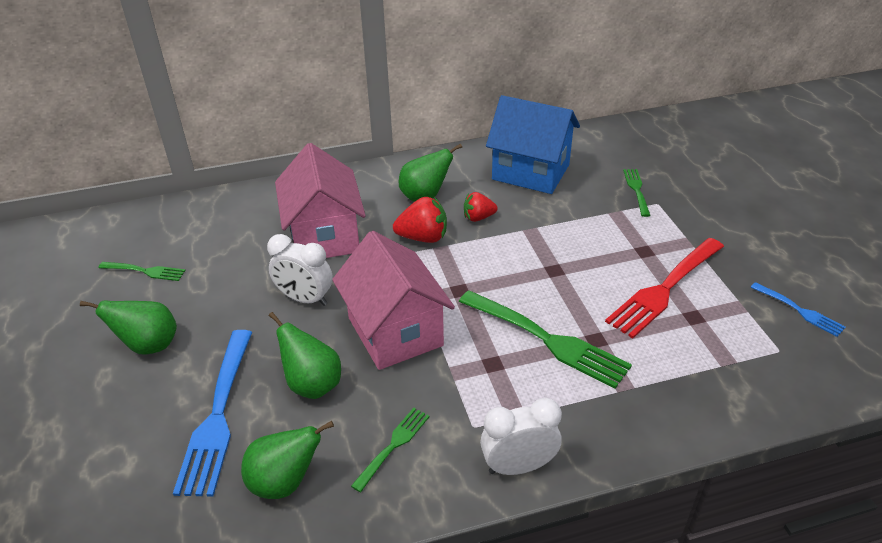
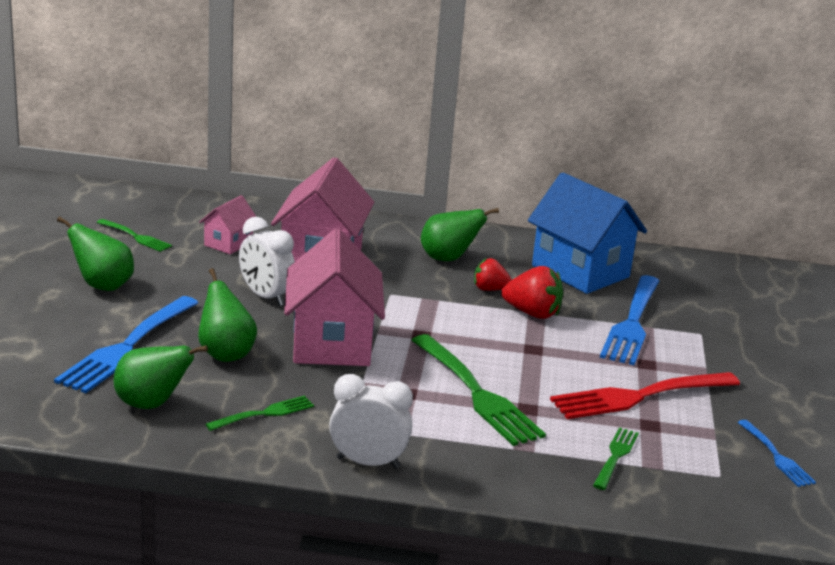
camera: 20 degrees right, 15 degrees down
red strawberry [393,197,447,243] -> red strawberry moved to [502,266,563,319]
green fork [623,169,651,217] -> green fork moved to [593,427,639,490]
none -> pink house [199,195,256,254]
none -> blue fork [600,275,659,365]

